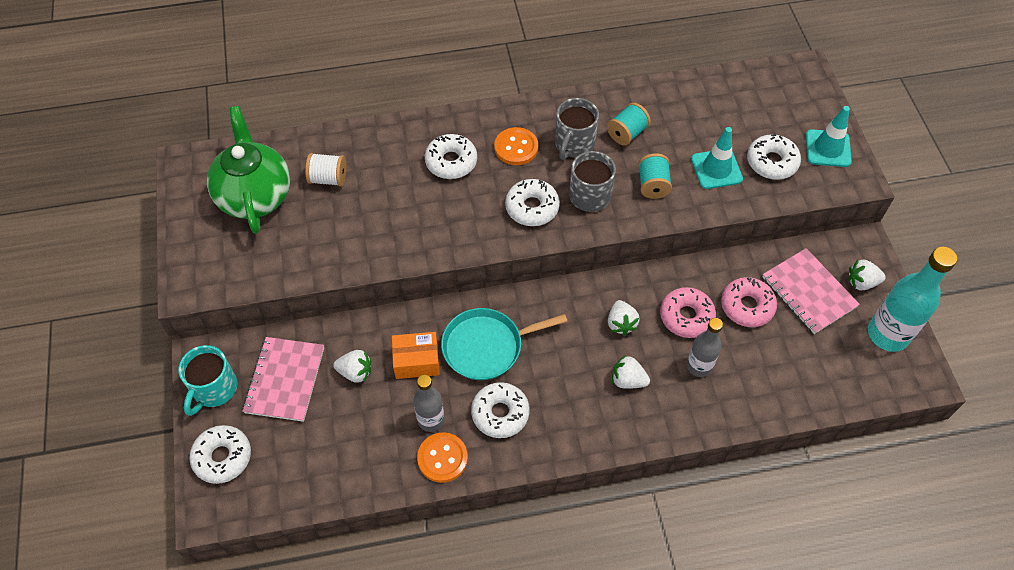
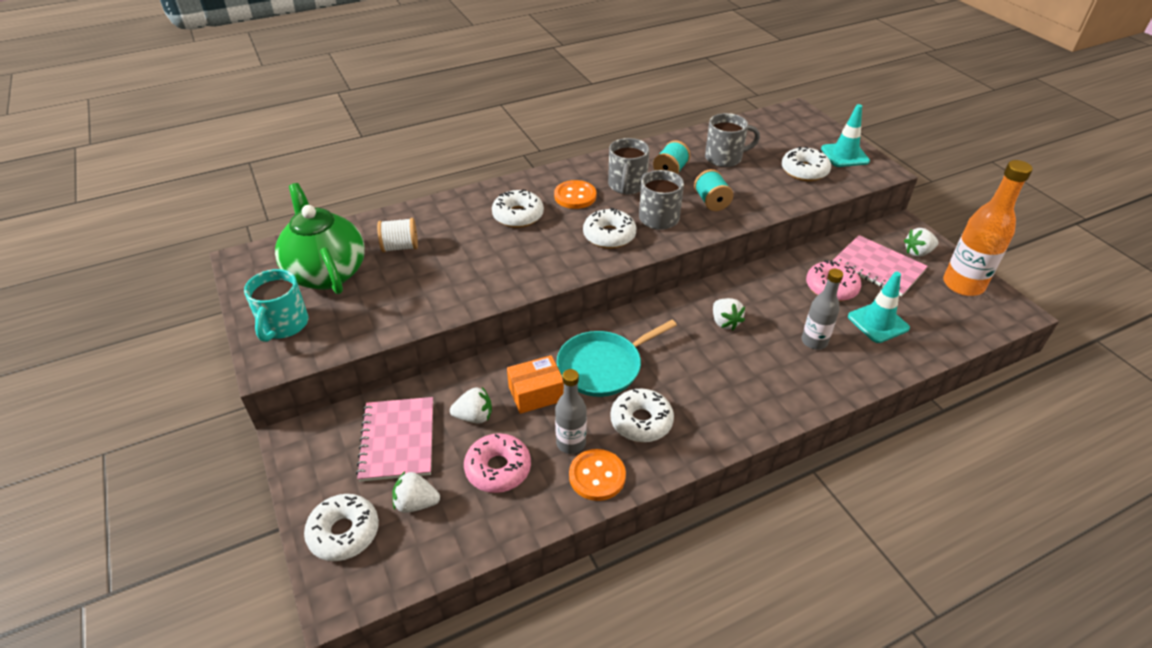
camera: 15 degrees left, 15 degrees down
turquoise mug [178,345,237,416] -> turquoise mug moved to [244,269,308,342]
white strawberry [612,355,650,389] -> white strawberry moved to [392,471,440,513]
pink donut [660,287,716,338] -> pink donut moved to [464,433,531,493]
turquoise traffic cone [691,127,743,189] -> turquoise traffic cone moved to [848,271,910,343]
turquoise bottle [868,247,957,352] -> orange bottle [943,160,1033,296]
none -> grey mug [705,113,760,167]

